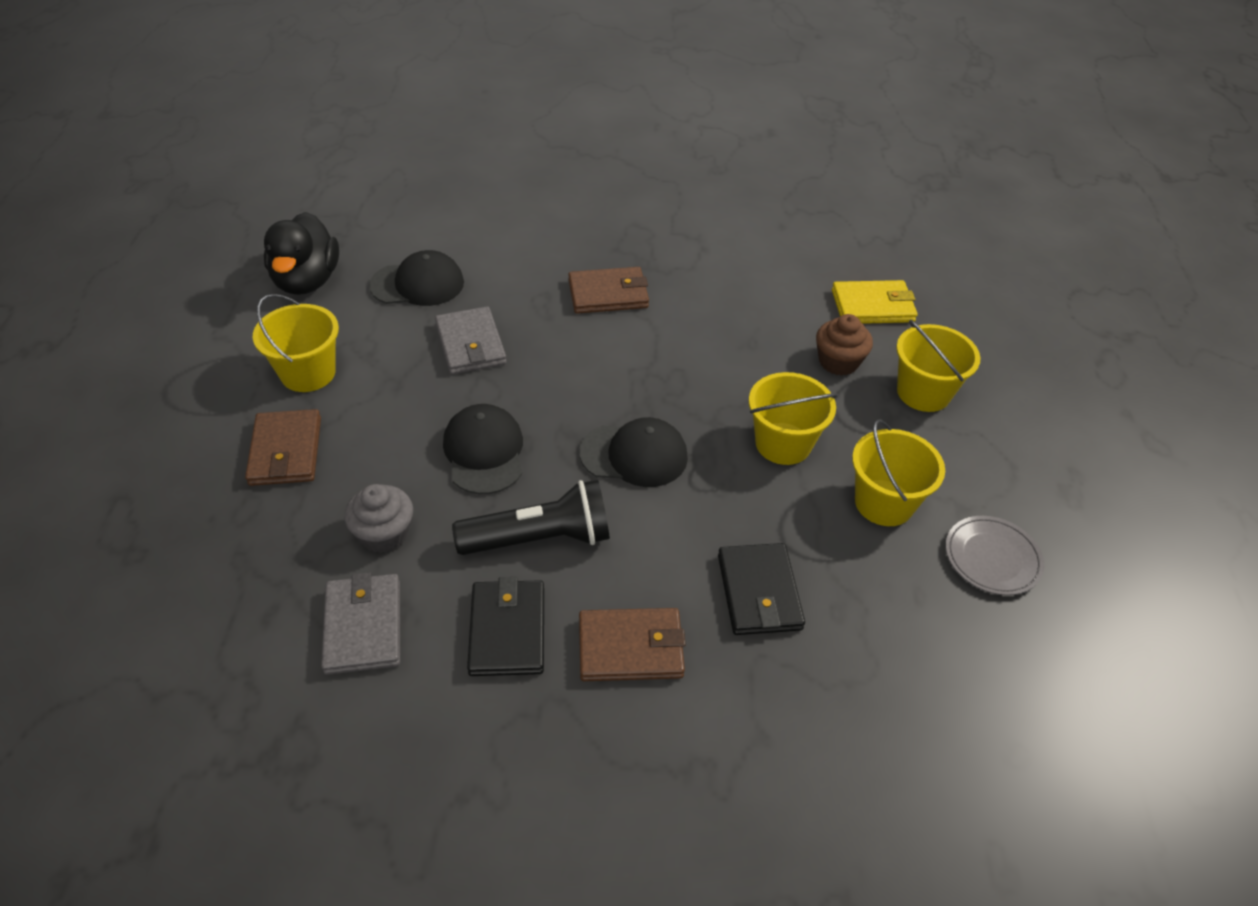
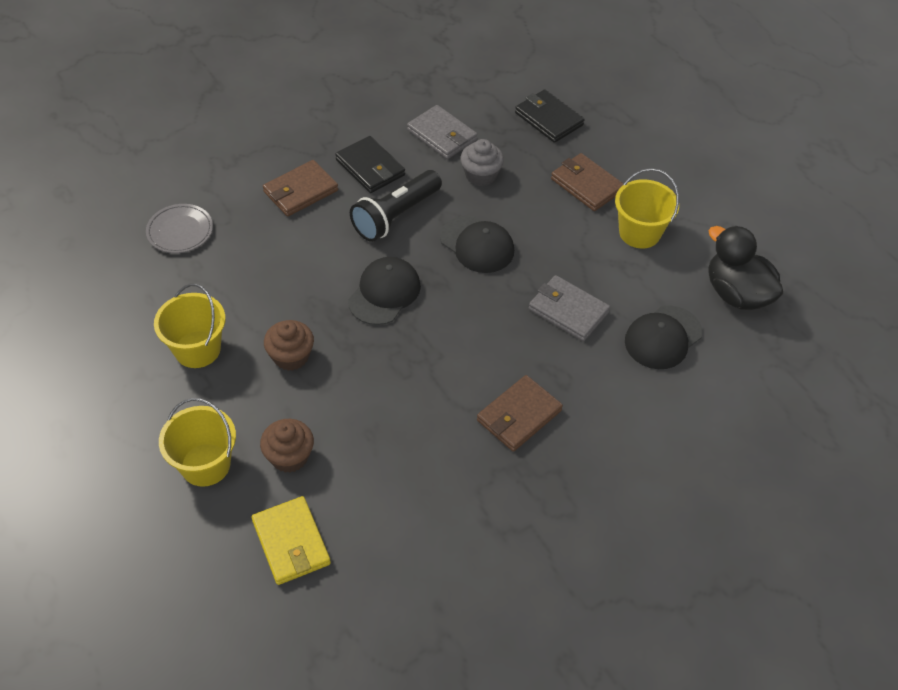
camera: 145 degrees right, 5 degrees up
black cap [579,417,688,487] -> black cap turned 150 degrees clockwise [348,257,421,325]
black wallet [718,543,805,635] -> black wallet moved to [515,89,585,143]
yellow bucket [749,372,838,465] -> brown cupcake [264,320,314,371]
yellow wallet [832,280,918,324] -> yellow wallet turned 75 degrees counterclockwise [252,496,331,585]
grey plate [945,516,1044,595] -> grey plate moved to [146,204,213,253]

